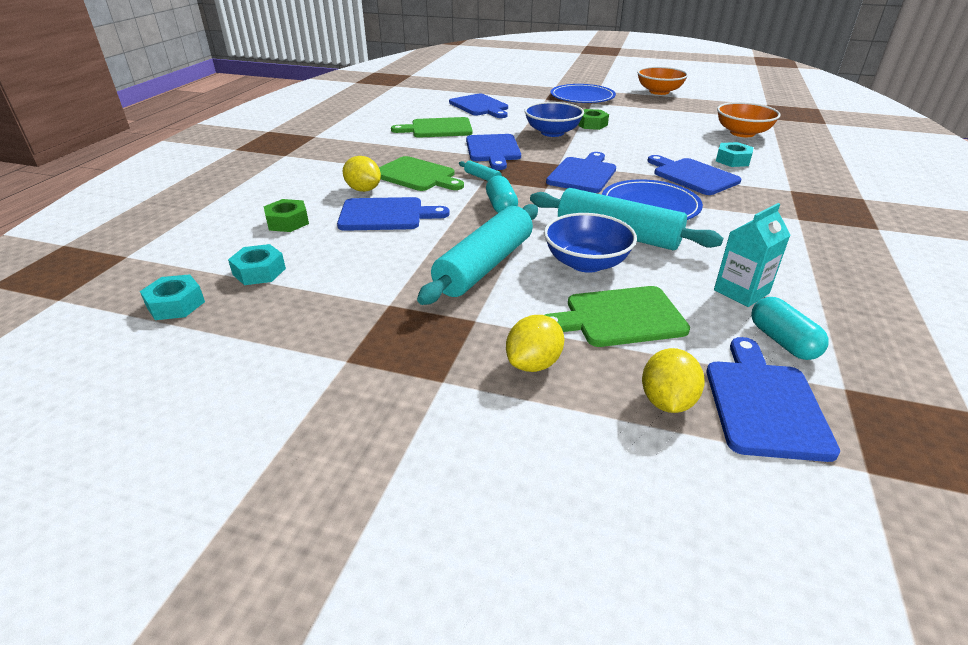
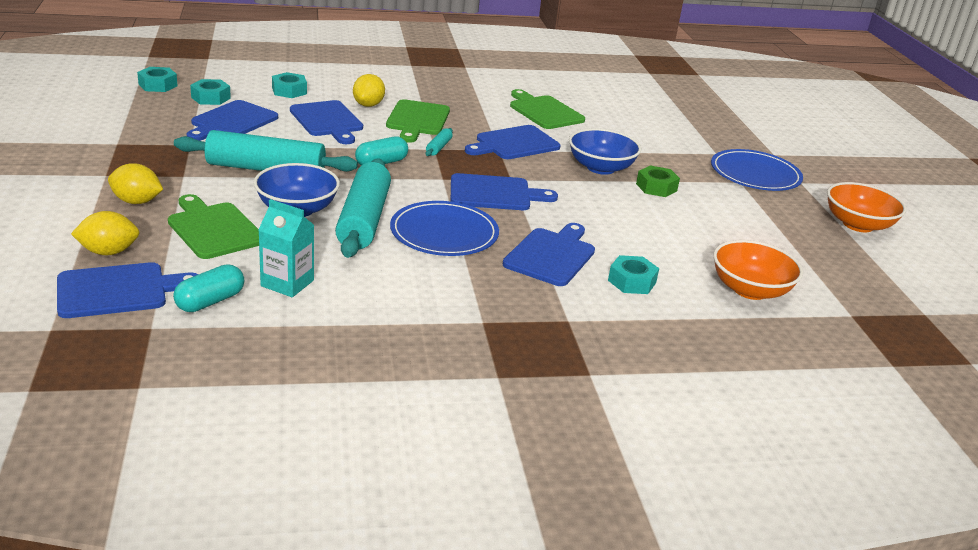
camera: 60 degrees right, 5 degrees down
green nut [264,199,309,232] -> turquoise nut [272,72,307,98]
blue cutting board [449,94,508,118] -> blue cutting board moved to [187,100,278,141]

